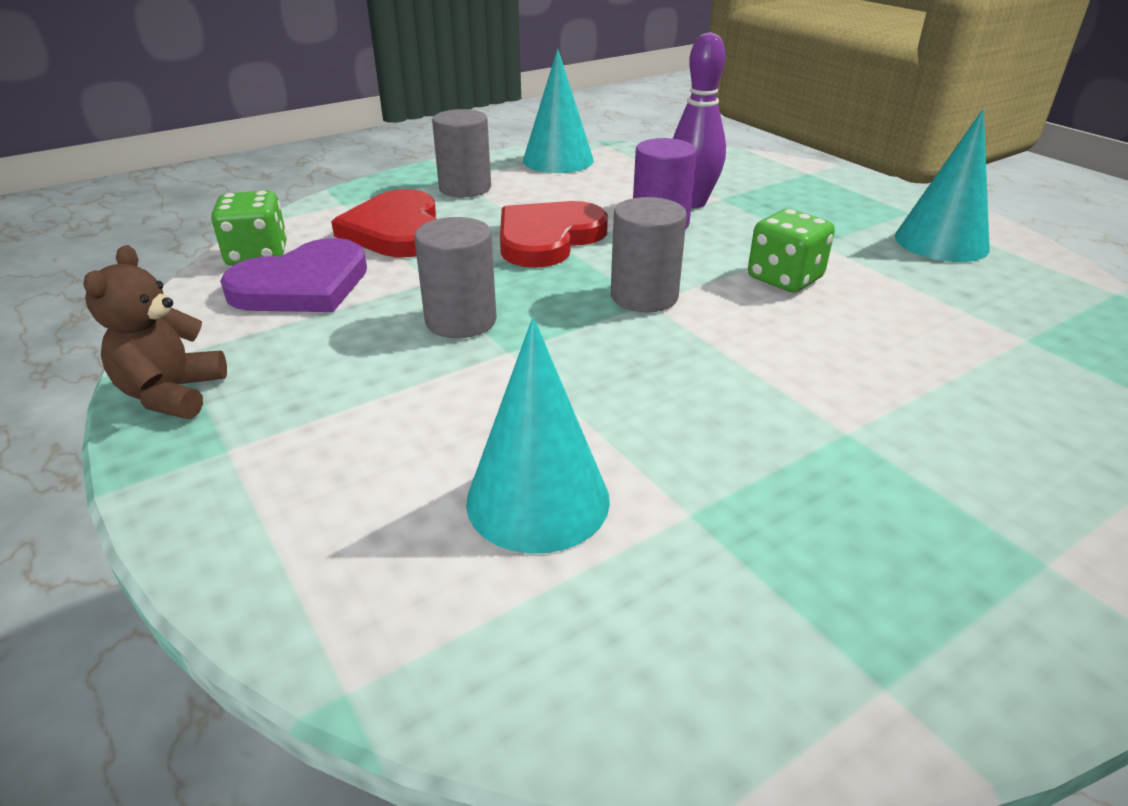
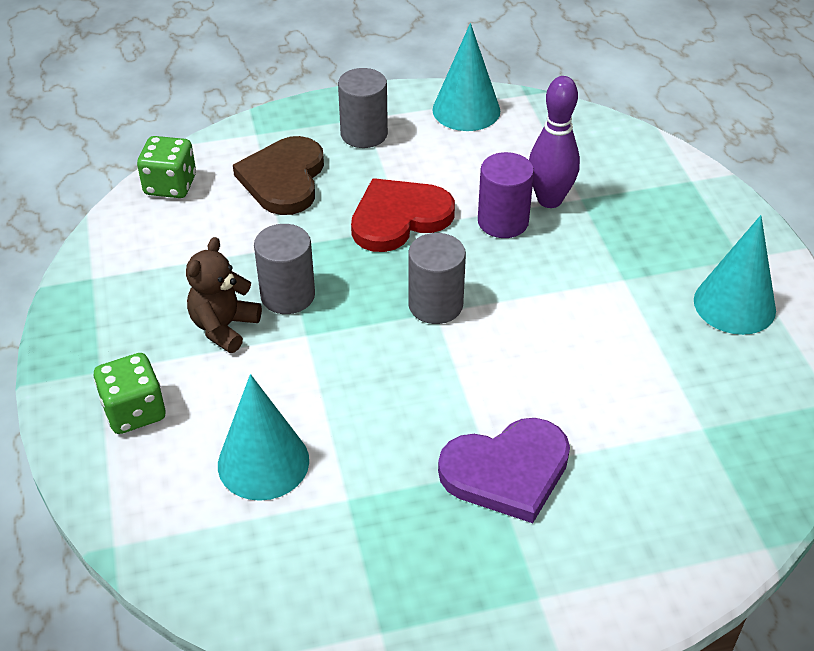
camera: 20 degrees right, 10 degrees up
brown teddy bear [83,245,227,419] -> brown teddy bear moved to [186,237,262,353]
purple heart [220,238,367,312] -> purple heart moved to [438,418,570,523]
red heart [331,189,436,257] -> brown heart [233,136,324,215]
green dice [748,209,835,292] -> green dice moved to [94,353,165,434]

